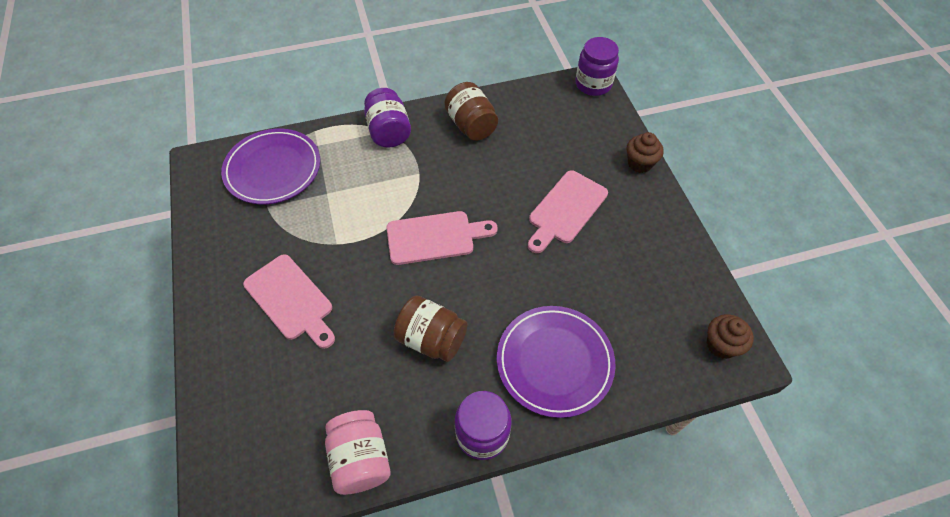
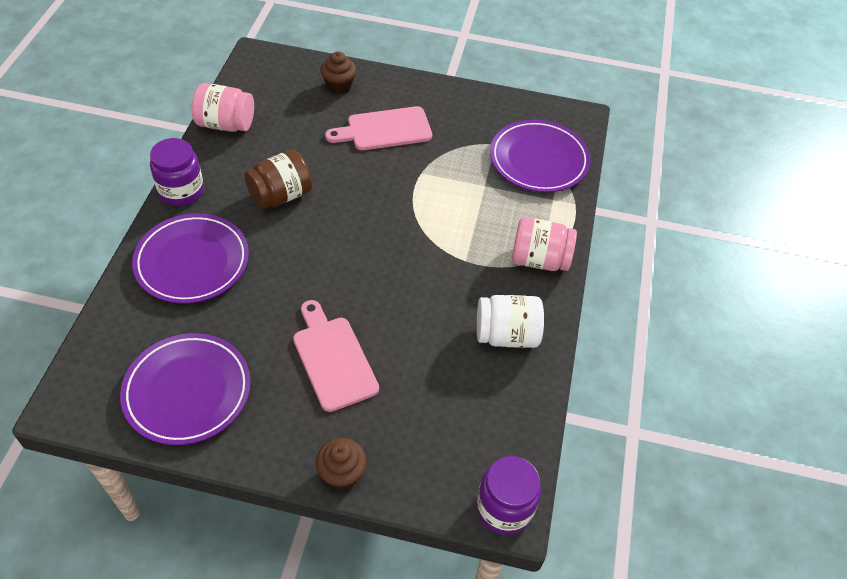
camera: 115 degrees right, 5 degrees down
purple jar [364,88,411,147] -> pink jar [512,217,577,271]
pink cutting board [386,211,497,265] -> none
brown jar [444,82,498,141] -> white jar [477,295,544,348]
brown cupcake [707,314,754,359] -> brown cupcake moved to [320,51,357,94]
none -> purple plate [120,333,251,445]

